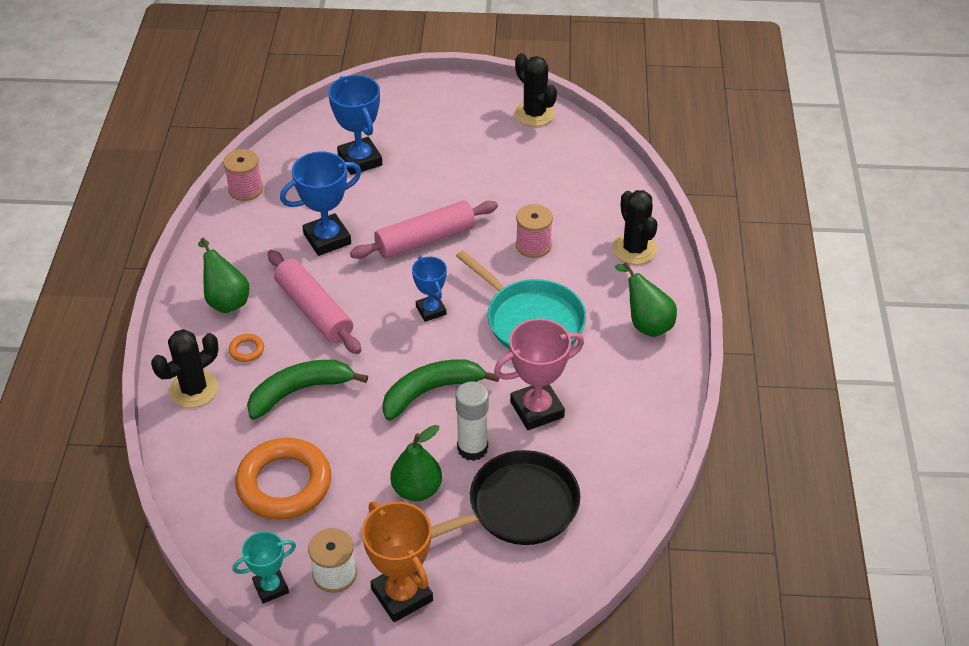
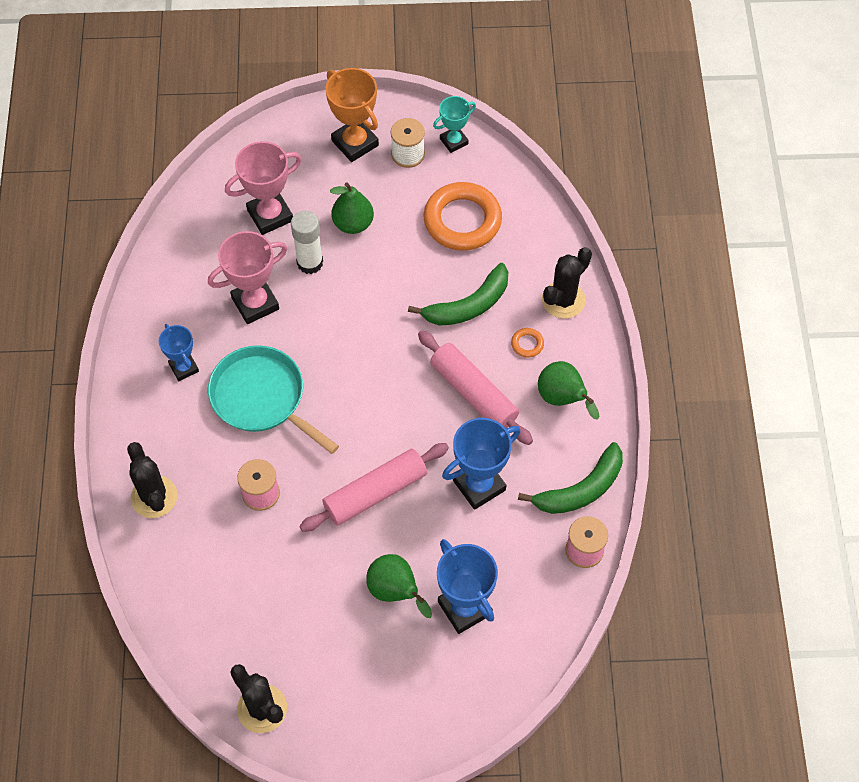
camera: 175 degrees right, 15 degrees up
green banana [382,359,499,421] -> green banana moved to [518,442,623,514]
blue trophy [412,256,447,322] -> blue trophy moved to [159,324,199,381]
black pan [431,450,580,545] -> pink trophy [225,141,302,235]
green pear [615,262,677,337] -> green pear moved to [366,554,432,618]

